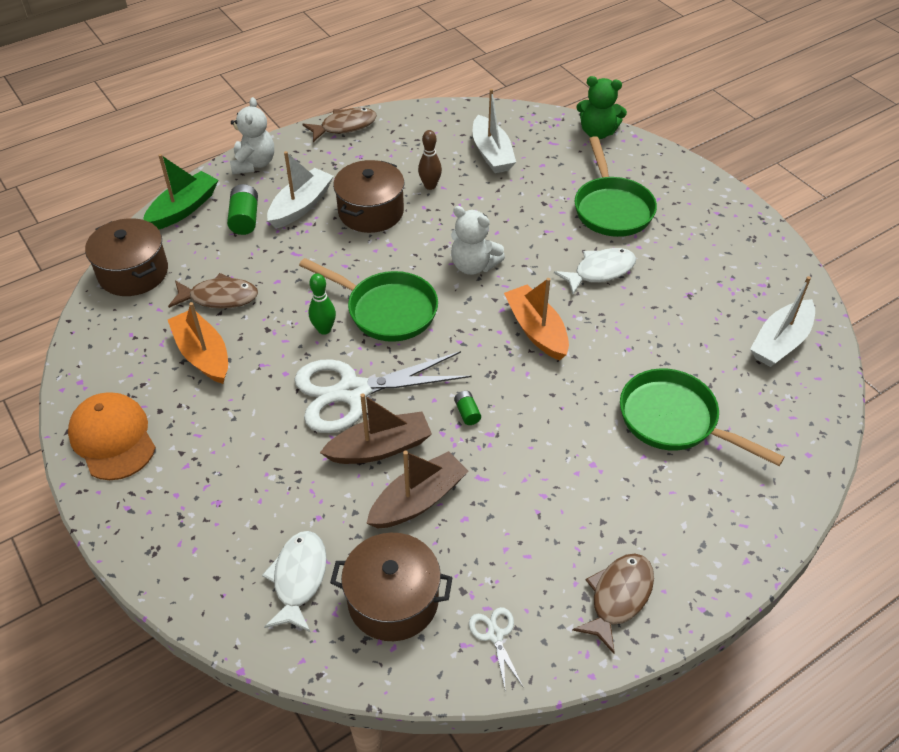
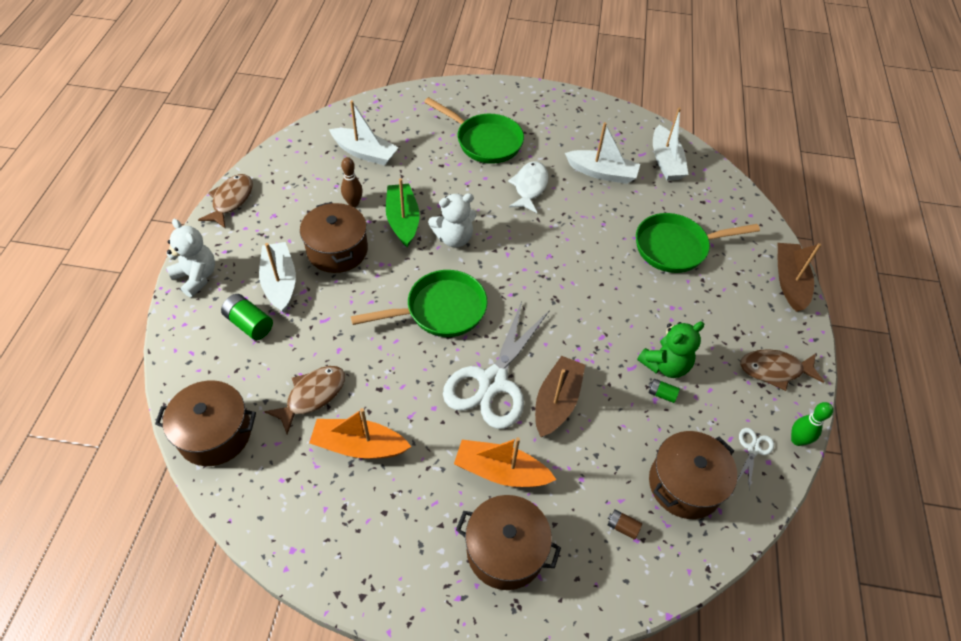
camera: 50 degrees left, 5 degrees up
orange cap [68,392,156,480] -> none
green boat [143,154,218,230] -> green boat moved to [386,178,419,247]
white fish [262,531,327,632] -> brown battery [607,509,642,540]
green bowling pin [309,273,336,335] -> green bowling pin moved to [791,402,833,446]
brown boat [367,451,468,529] -> brown boat moved to [778,243,821,312]
green battery [454,391,481,425] -> green battery moved to [649,379,680,403]
white scissors [469,607,523,692] -> white scissors turned 90 degrees clockwise [737,428,774,489]
orange boat [504,278,569,361] -> orange boat moved to [454,437,556,487]
brown fish [572,554,654,654] -> brown fish turned 75 degrees counterclockwise [740,349,824,391]
green teddy bear [576,76,627,139] -> green teddy bear moved to [637,321,704,378]
none -> brown pot [456,495,561,590]
none -> white boat [565,122,640,184]

